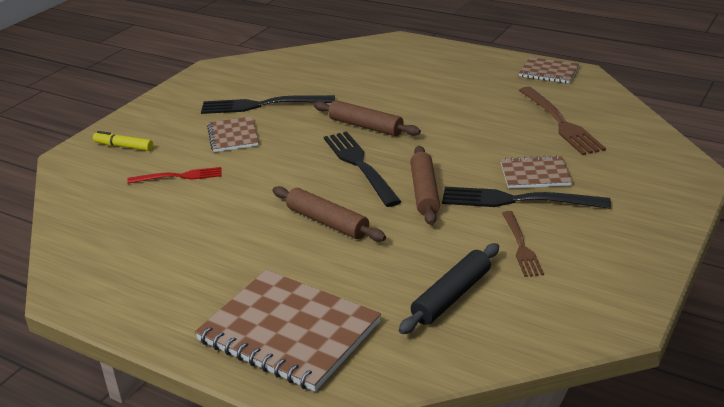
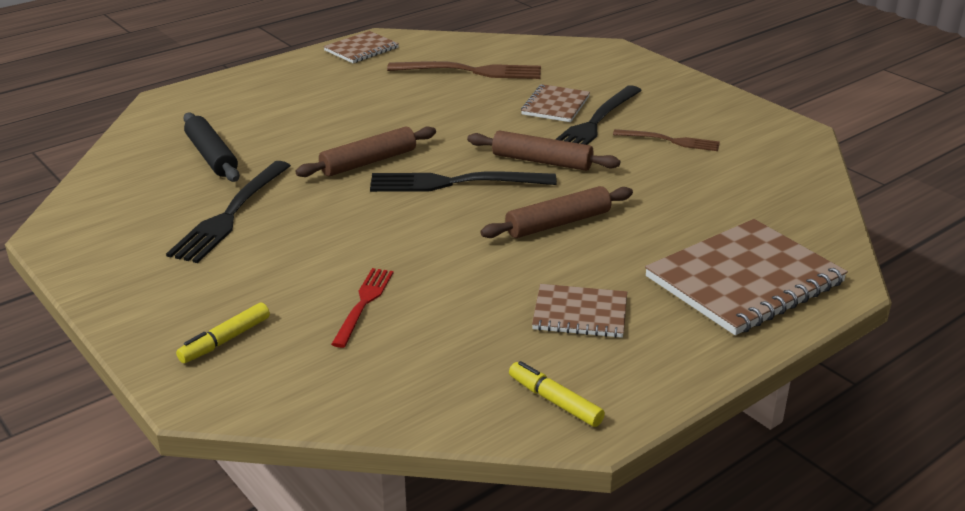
camera: 70 degrees left, 0 degrees up
brown notebook [207,116,259,152] -> brown notebook moved to [532,284,627,338]
black rolling pin [399,243,499,334] -> black rolling pin moved to [183,112,240,182]
none -> yellow marker [509,361,605,427]

